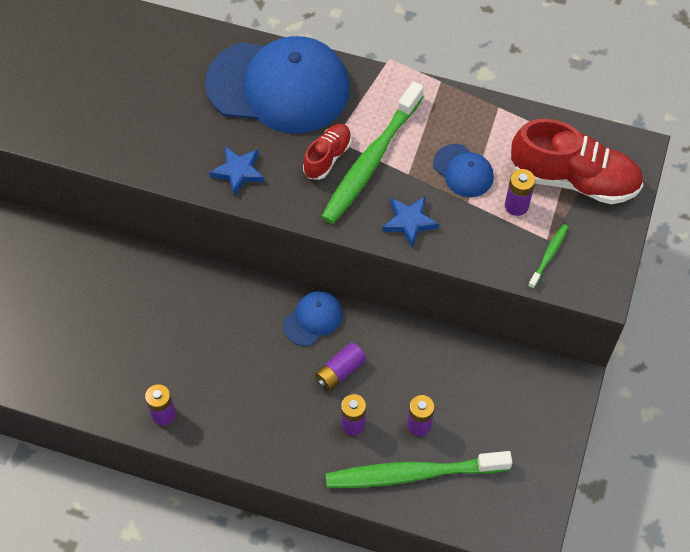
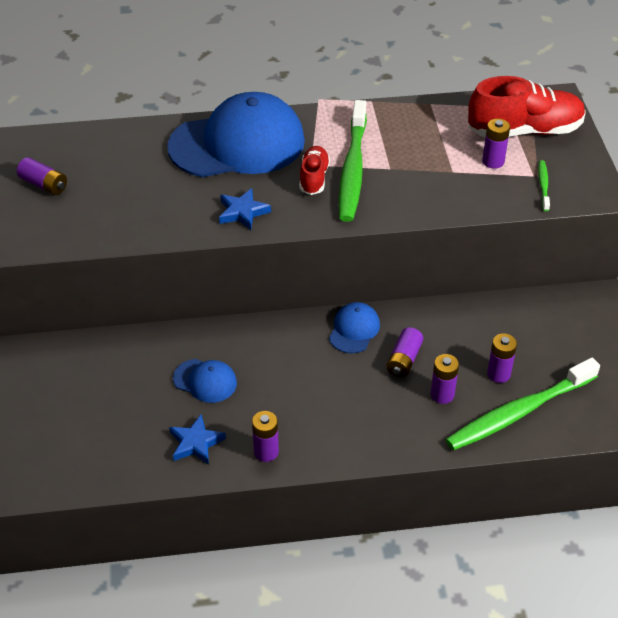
camera: 25 degrees left, 15 degrees down
blue star [382,197,439,247] -> blue star moved to [169,414,226,465]
blue cap [433,144,494,197] -> blue cap moved to [173,359,237,403]
none -> purple battery [17,157,67,195]

